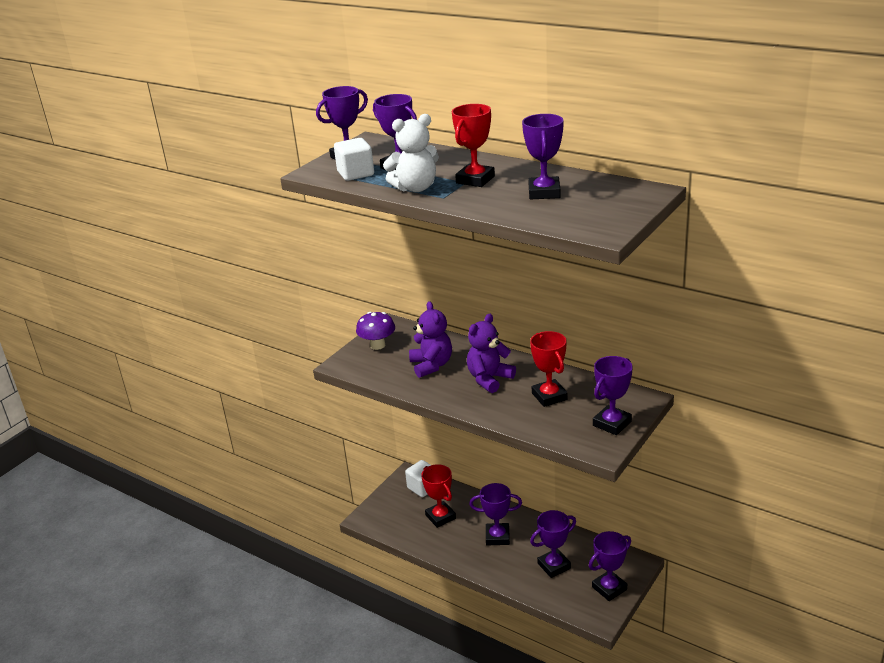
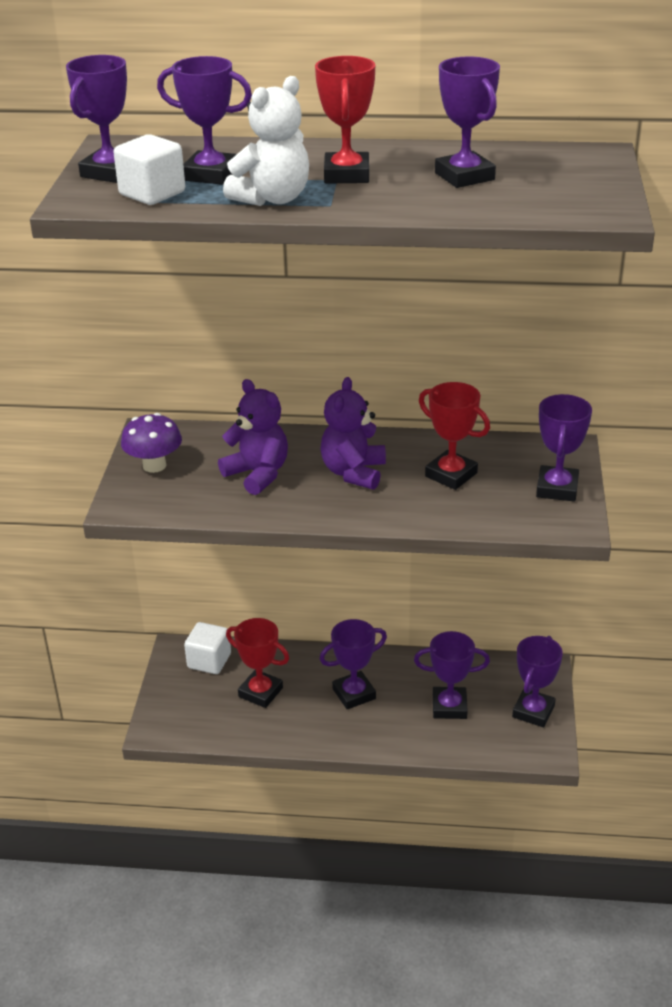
camera: 30 degrees left, 5 degrees up
purple trophy [530,510,576,578] -> purple trophy turned 60 degrees clockwise [414,631,490,719]

